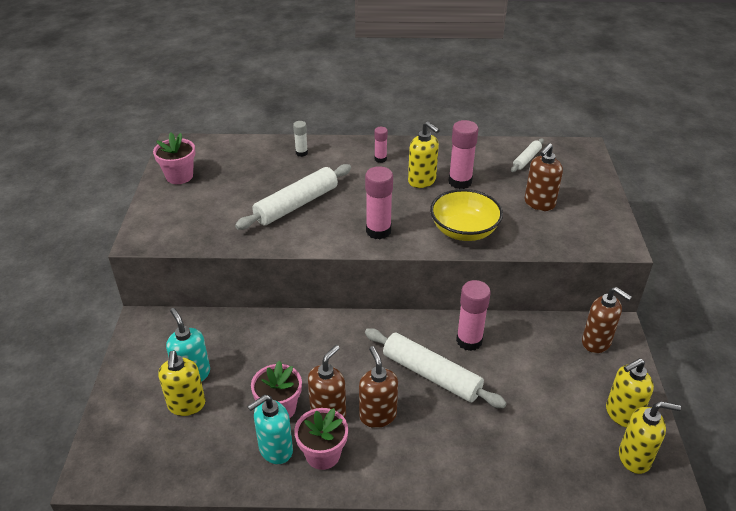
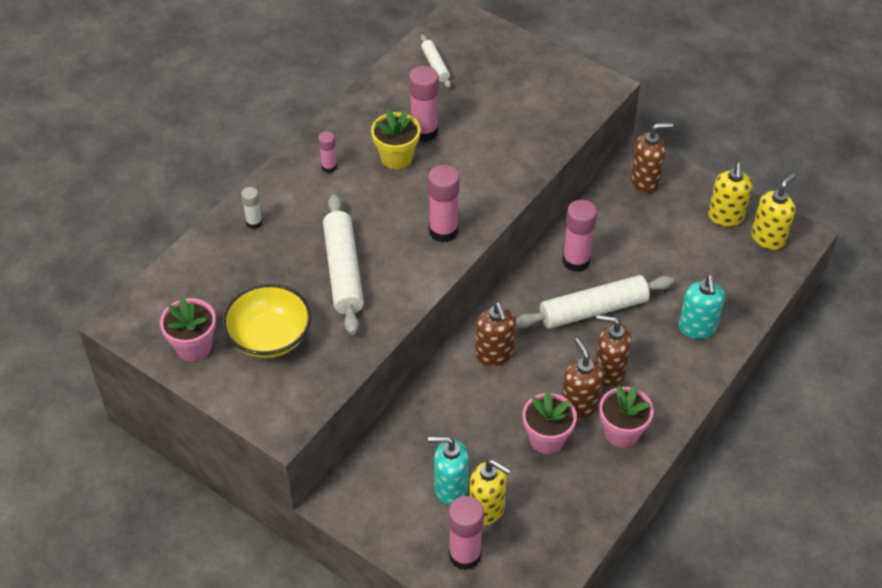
camera: 55 degrees left, 10 degrees up
turquoise soap dispenser [247,395,293,464] -> turquoise soap dispenser moved to [679,275,725,339]
yellow soap dispenser [408,121,440,188] -> yellow flower pot [371,109,420,169]
yellow bowl [430,189,503,241] -> yellow bowl moved to [222,284,311,358]
brown soap dispenser [524,143,563,211] -> brown soap dispenser moved to [476,302,516,366]
none -> pink glue stick [449,496,484,570]

